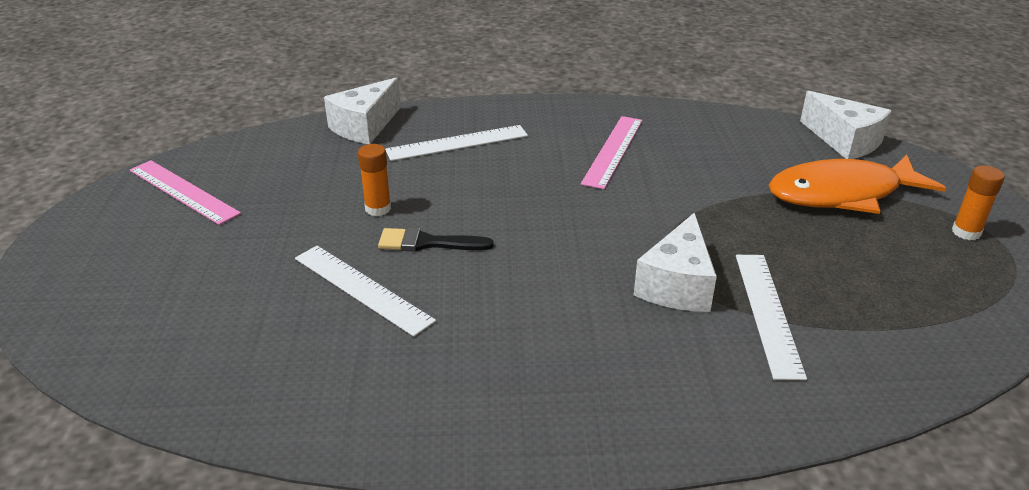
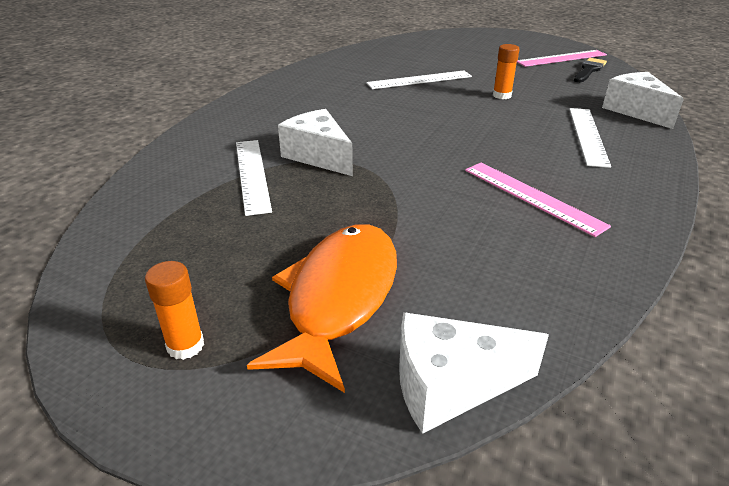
camera: 120 degrees right, 0 degrees up
black brush [378,227,494,252] -> black brush moved to [574,58,607,83]
white ruler [736,255,807,380] -> white ruler turned 45 degrees clockwise [236,140,272,216]

